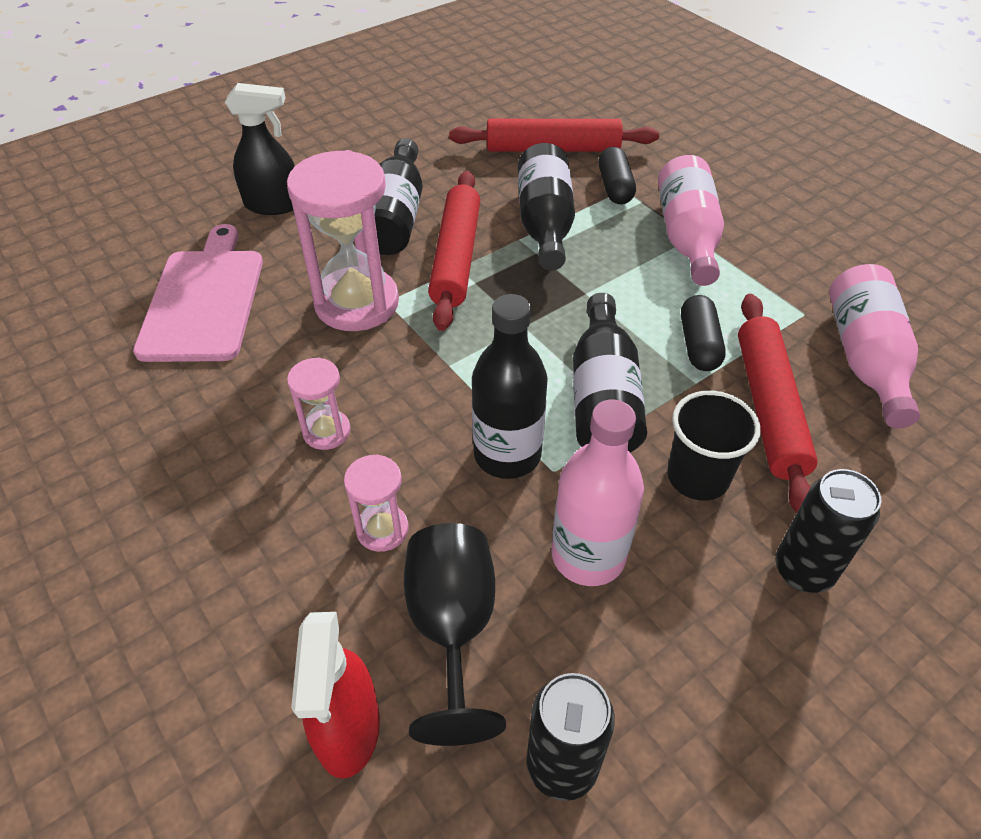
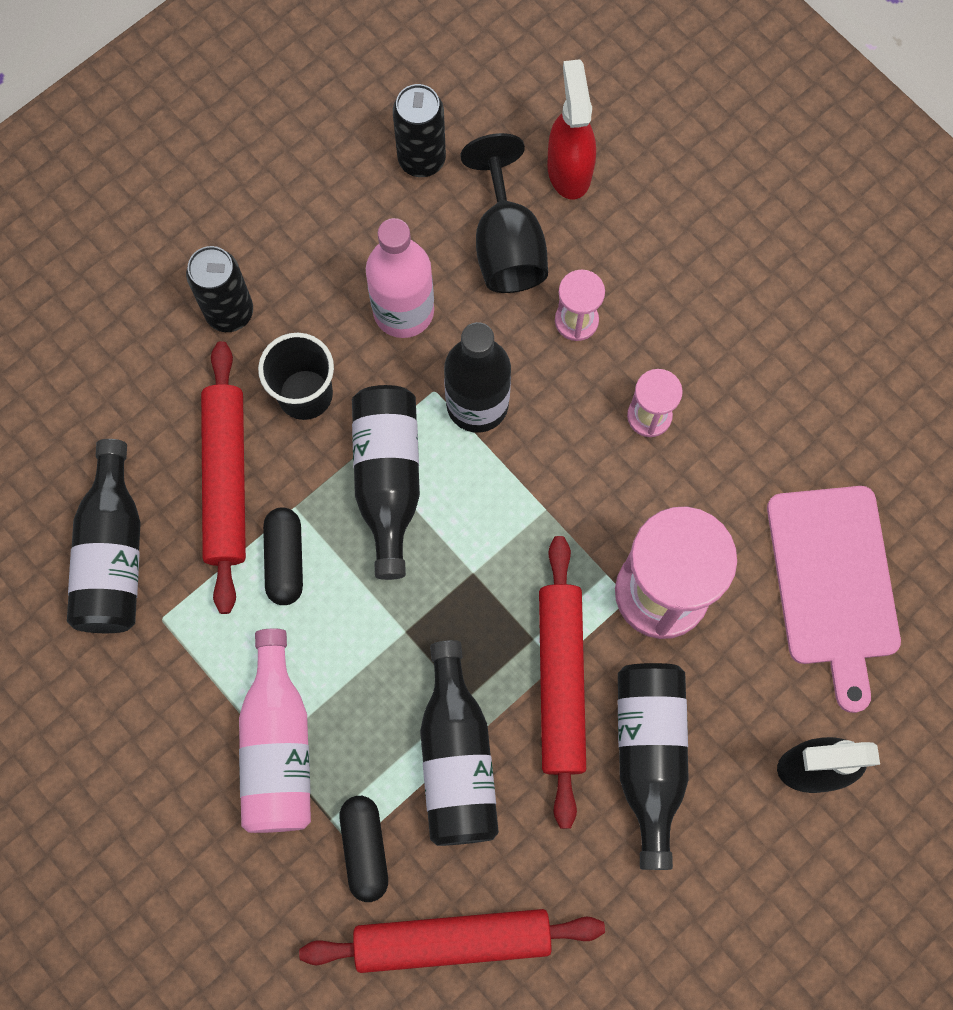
camera: 175 degrees right, 25 degrees up
pink bottle [829,264,920,428] -> black bottle [67,439,141,633]

